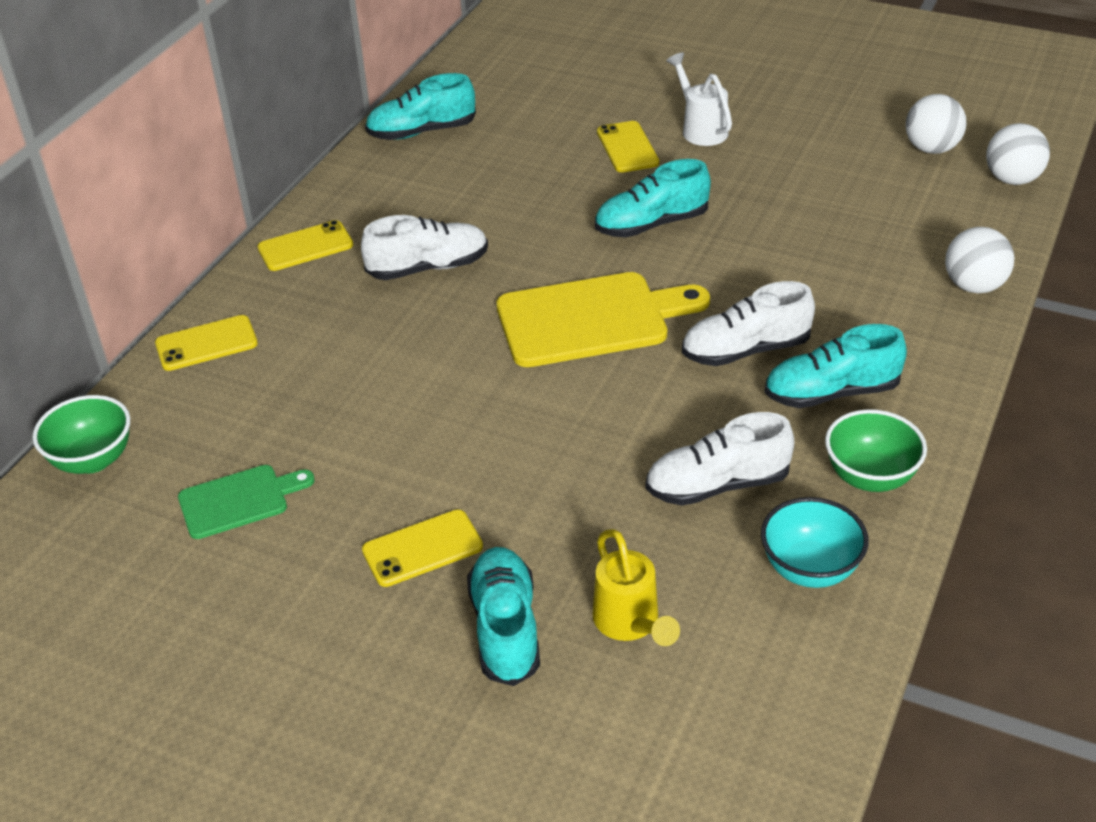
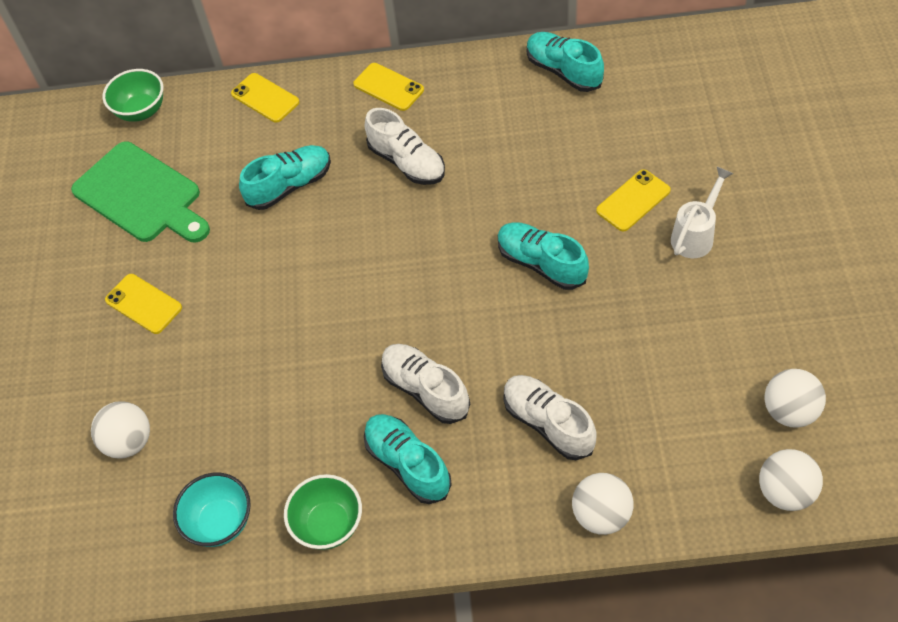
camera: 65 degrees right, 15 degrees up
green cutting board [178,465,315,539] -> green cutting board [71,141,210,242], size x1.79
turquoise shoe [467,547,540,686] -> turquoise shoe moved to [239,145,331,210]
yellow cutting board [497,272,710,367] -> none
yellow watering can [593,529,680,646] -> white ball [91,401,150,459]
white shoe [646,412,794,506] -> white shoe moved to [503,375,597,460]

